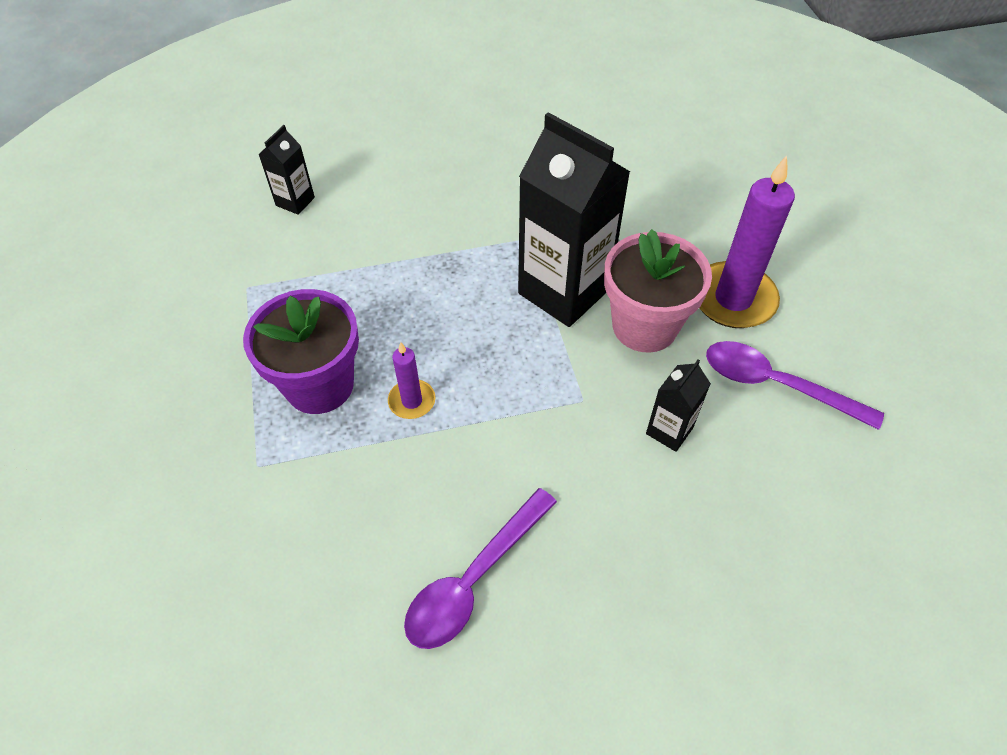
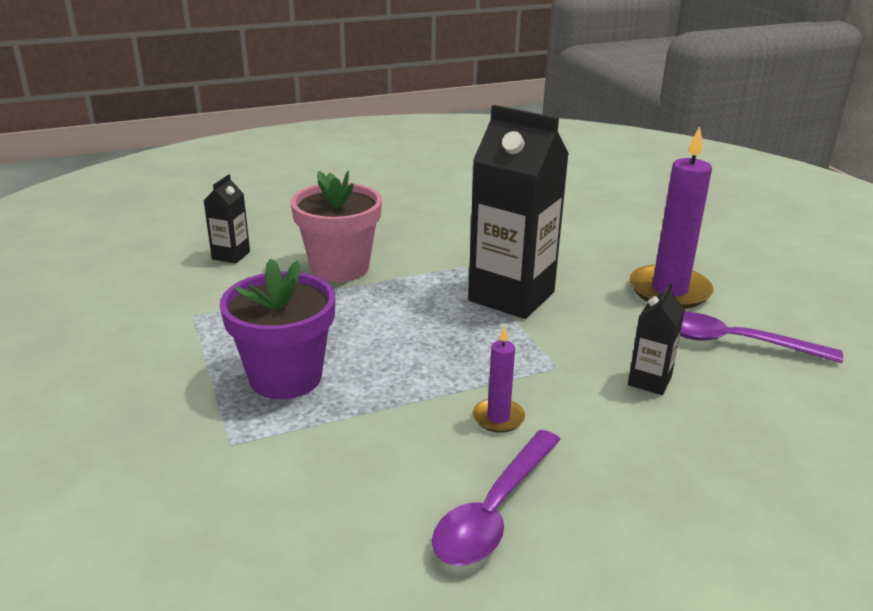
camera: 10 degrees left, 25 degrees down
purple candle [388,342,435,419] -> purple candle moved to [473,326,525,433]
pink flower pot [604,229,712,353] -> pink flower pot moved to [291,171,382,282]

